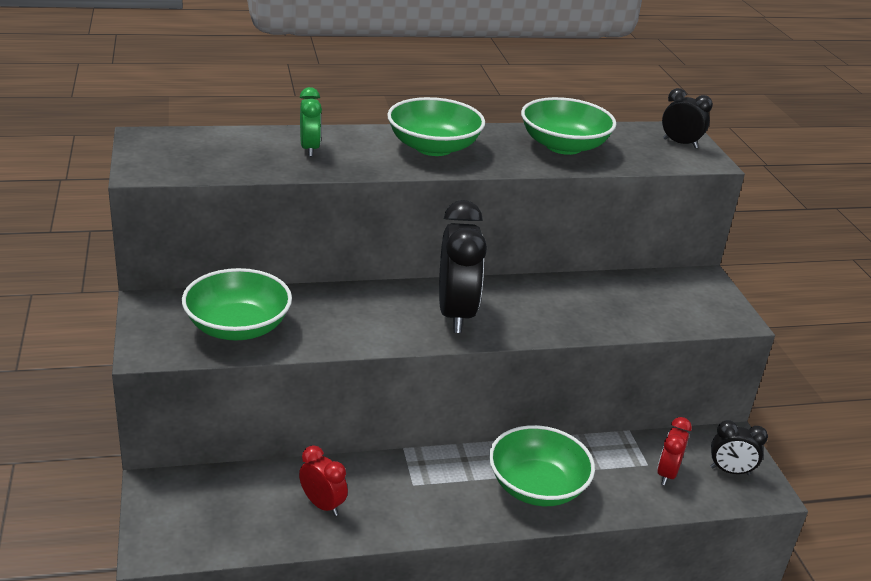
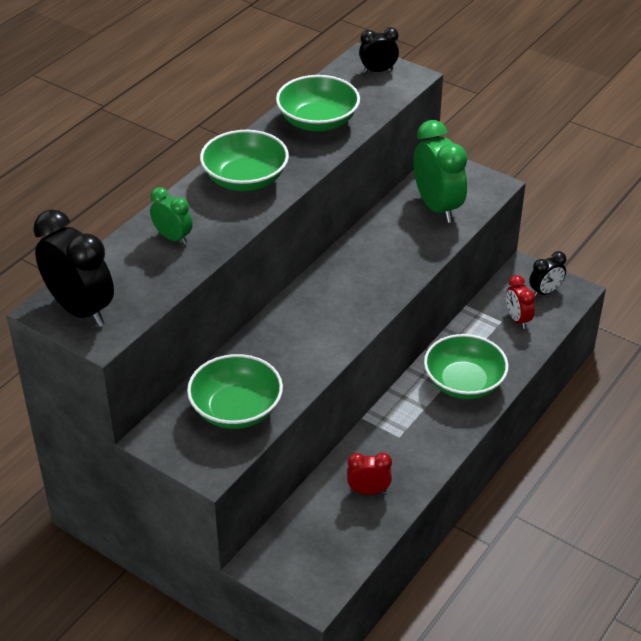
camera: 40 degrees left, 10 degrees up
black clock [439,200,487,333] -> black clock moved to [33,209,114,327]
none -> green clock [413,120,468,223]

